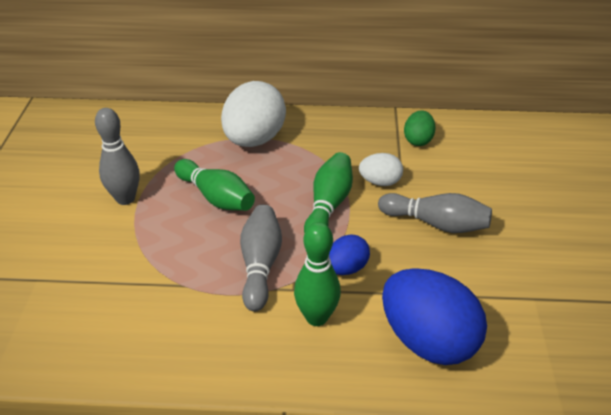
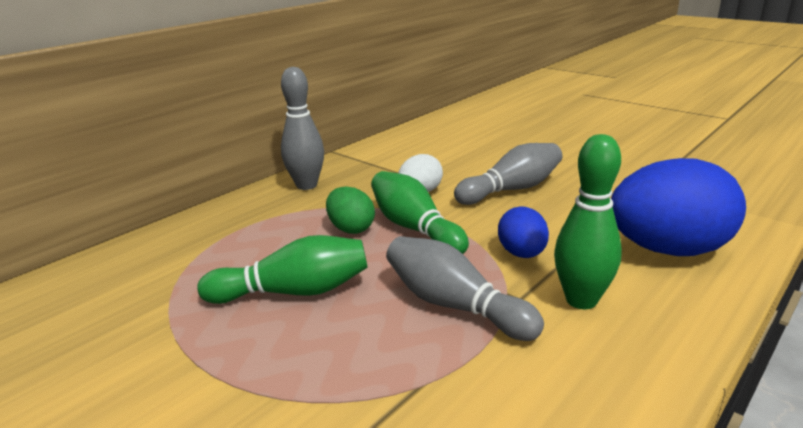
camera: 50 degrees left, 15 degrees down
grey bowling pin [95,108,139,205] -> grey bowling pin moved to [281,67,324,190]
white egg [221,81,286,147] -> none
green egg [404,110,436,146] -> green egg moved to [326,187,375,234]

